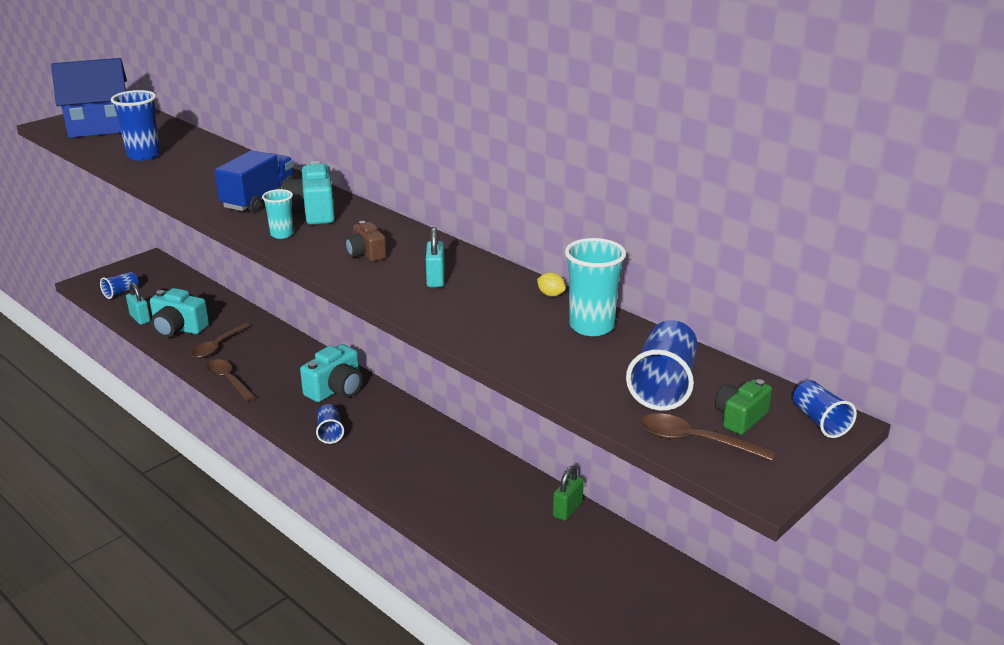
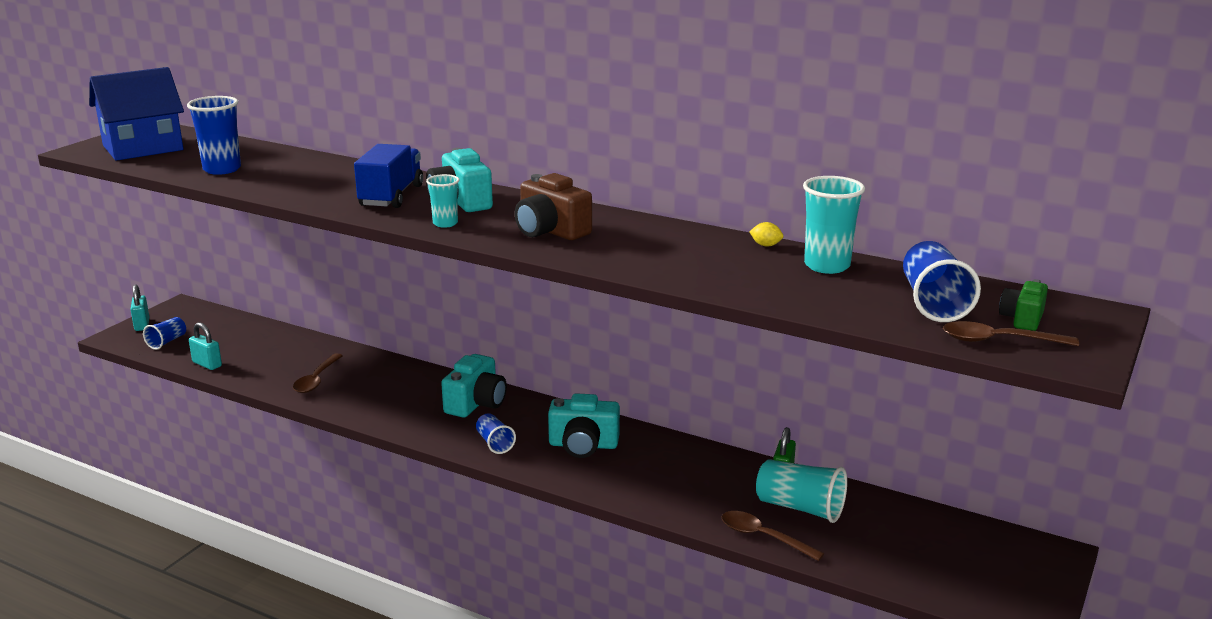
camera: 15 degrees left, 5 degrees down
turquoise camera [150,288,209,338] -> turquoise camera moved to [548,393,620,458]
brown spoon [207,359,256,401] -> brown spoon moved to [722,511,825,561]
brown camera [345,221,386,262] -> brown camera [515,173,592,240], size x1.67
turquoise padlock [426,227,445,288] -> turquoise padlock moved to [130,285,149,331]
blue cup [793,380,857,438] -> none
none -> turquoise cup [756,459,847,523]

